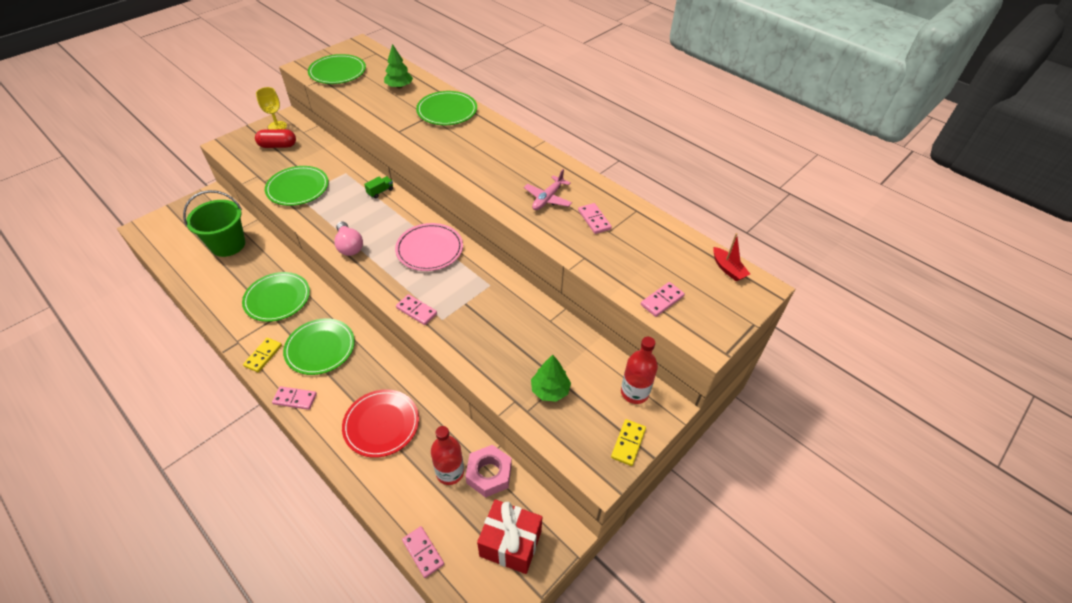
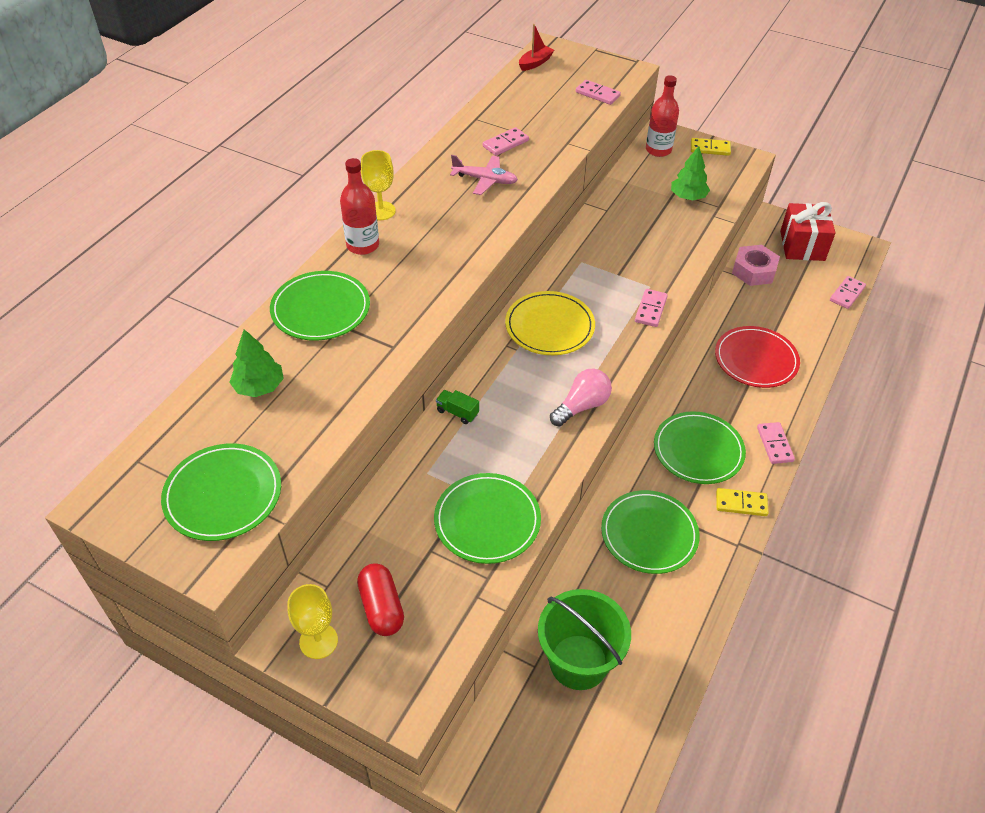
camera: 105 degrees left, 0 degrees up
pink plate [395,223,463,271] -> yellow plate [505,291,595,355]
red bottle [431,426,464,485] -> red bottle moved to [340,158,379,255]
none -> yellow goblet [361,150,396,220]

